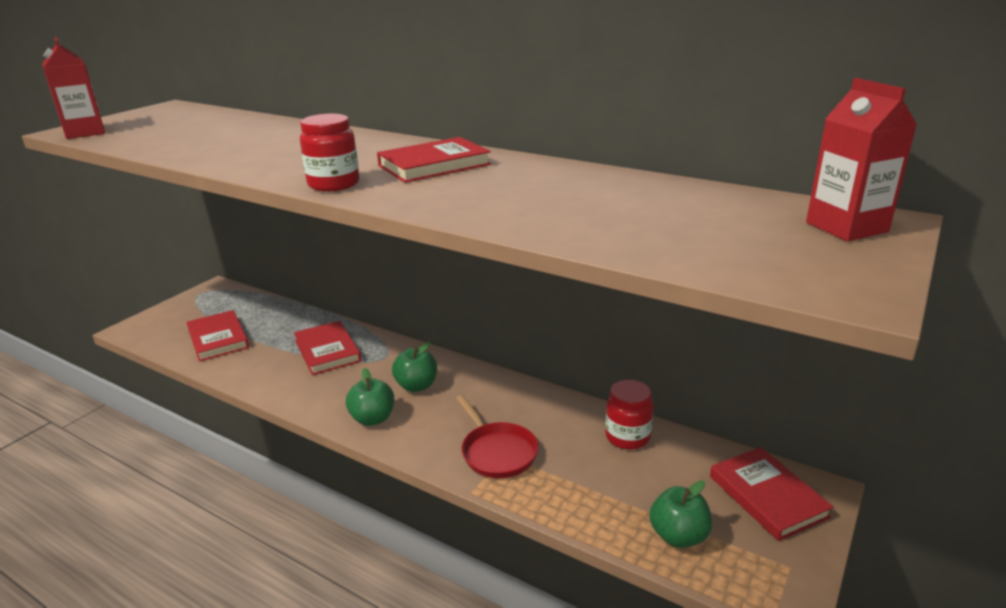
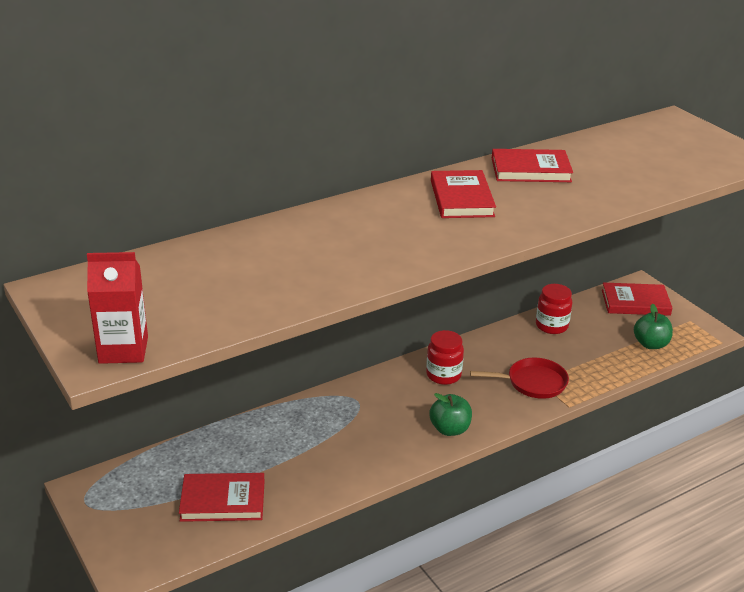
camera: 65 degrees left, 5 degrees up
red book [294,321,361,375] -> red book moved to [492,149,573,182]
red jar [300,114,359,192] -> red jar moved to [426,330,464,385]
green apple [392,342,437,392] -> none
red carton [806,78,917,241] -> none

